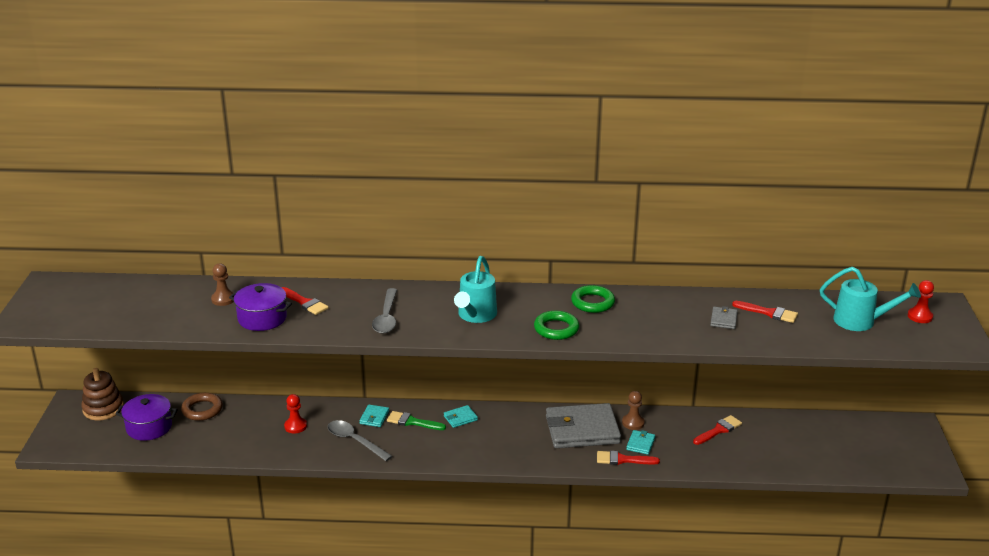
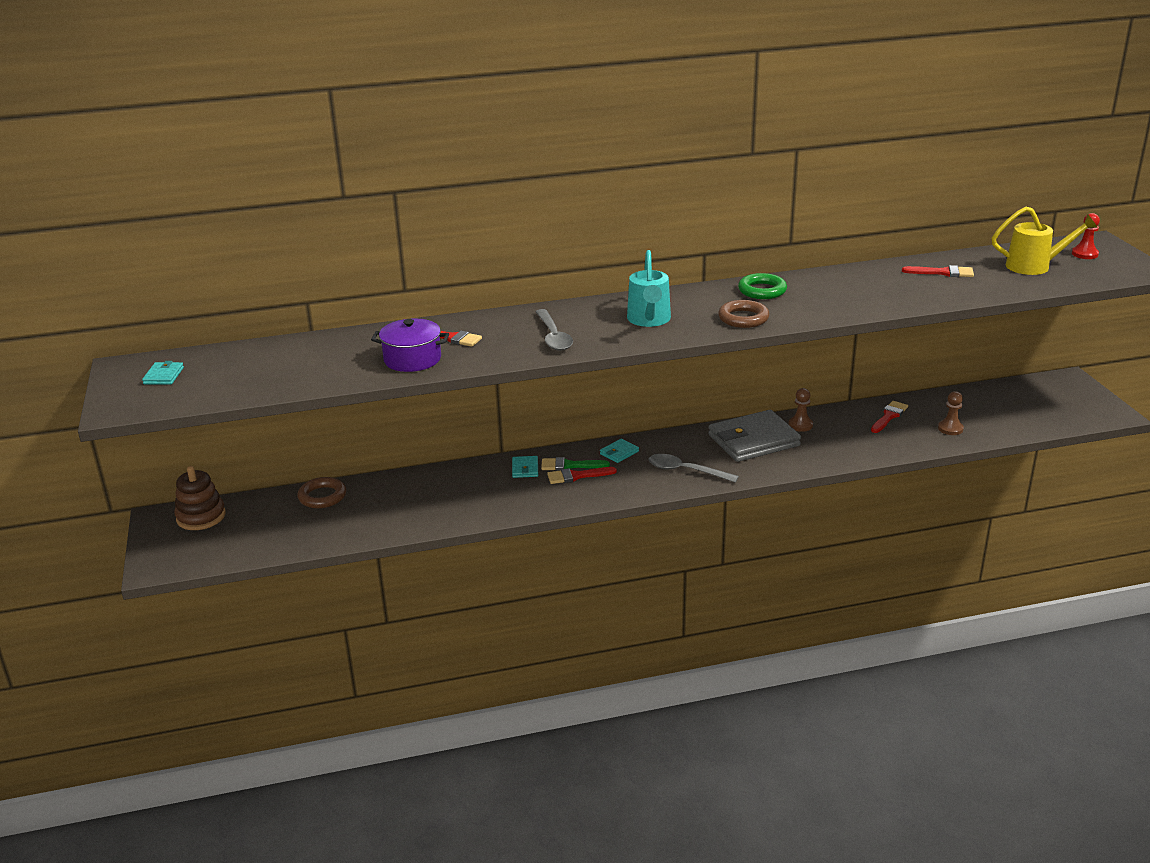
camera: 15 degrees left, 0 degrees up
purple pot [116,394,178,441] -> none
brown pawn [211,263,234,306] -> brown pawn moved to [938,391,964,435]
red pawn [284,394,307,433] -> none
grey spoon [327,420,393,461] -> grey spoon moved to [648,454,739,483]
green ring [534,311,579,340] -> brown ring [718,300,769,328]
red brush [597,451,660,465] -> red brush moved to [547,467,617,484]
turquoise wallet [626,430,655,455] -> turquoise wallet moved to [142,361,184,385]
grey wallet [710,306,738,329] -> none
turquoise watering can [820,267,921,331] -> yellow watering can [992,207,1098,275]

